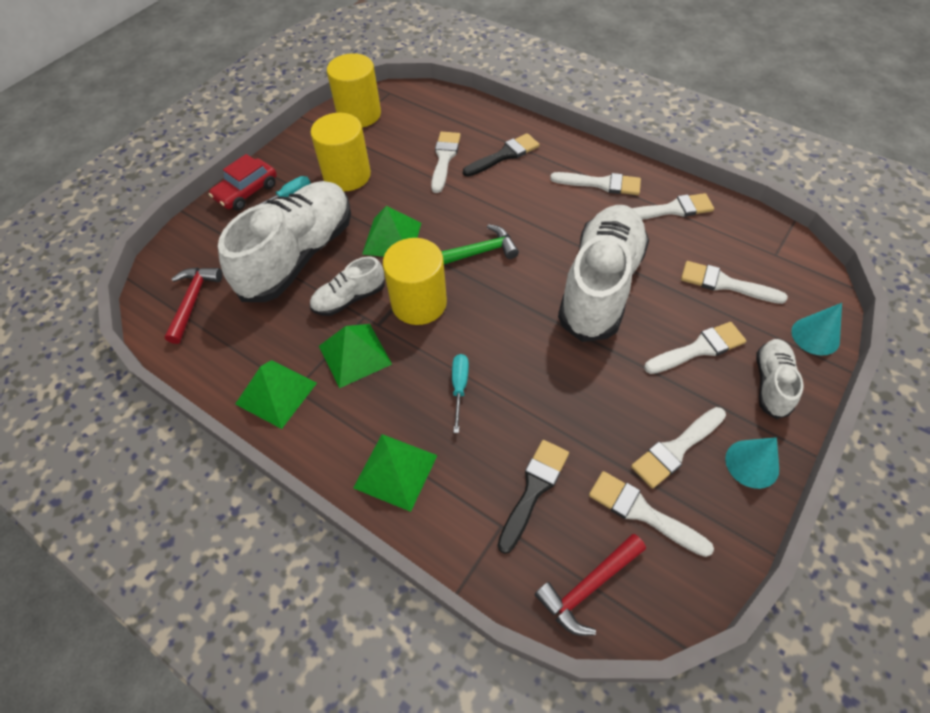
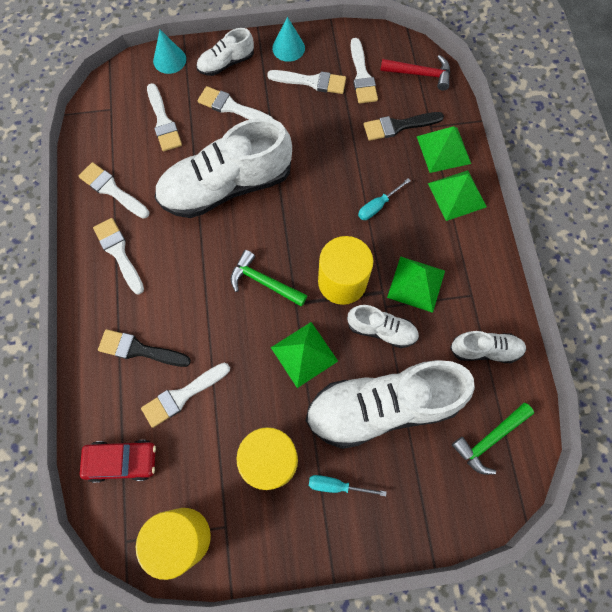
camera: 135 degrees left, 15 degrees up
red hammer [165,268,222,344] -> green hammer [452,403,534,475]
red car [209,154,277,210] -> red car moved to [80,440,156,483]
green pyramid [235,360,317,429] -> green pyramid moved to [417,126,471,173]
none -> white shoe [450,331,526,363]

